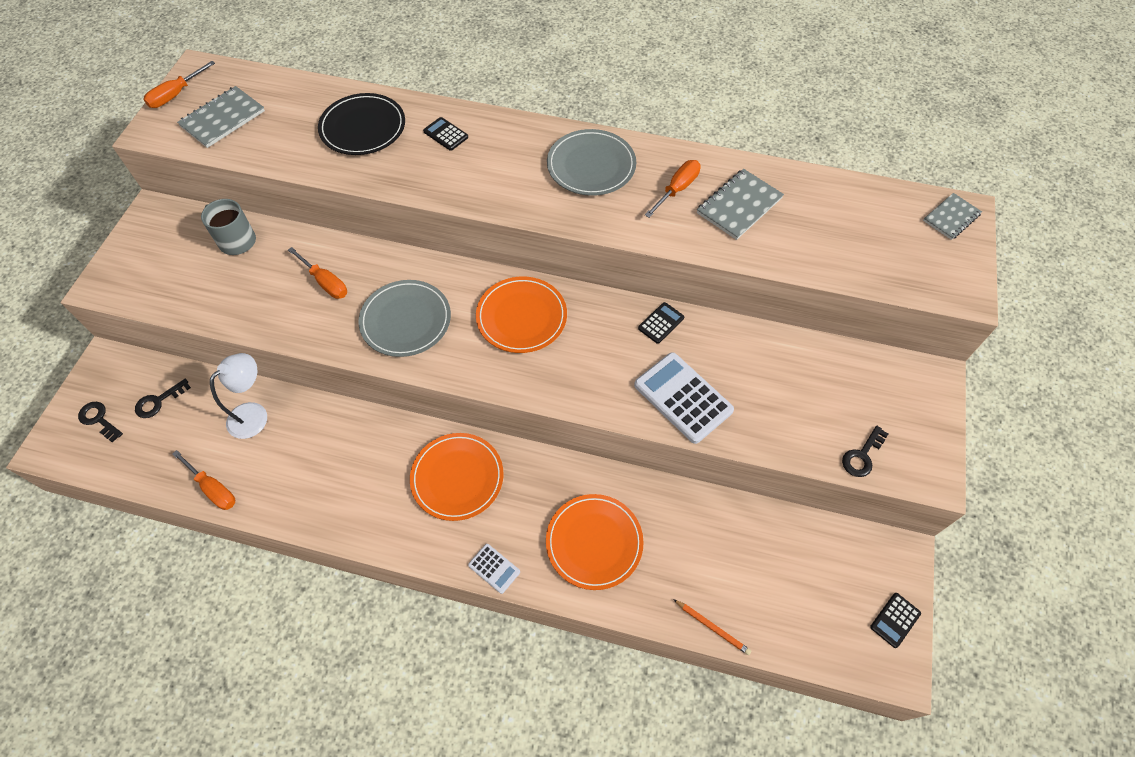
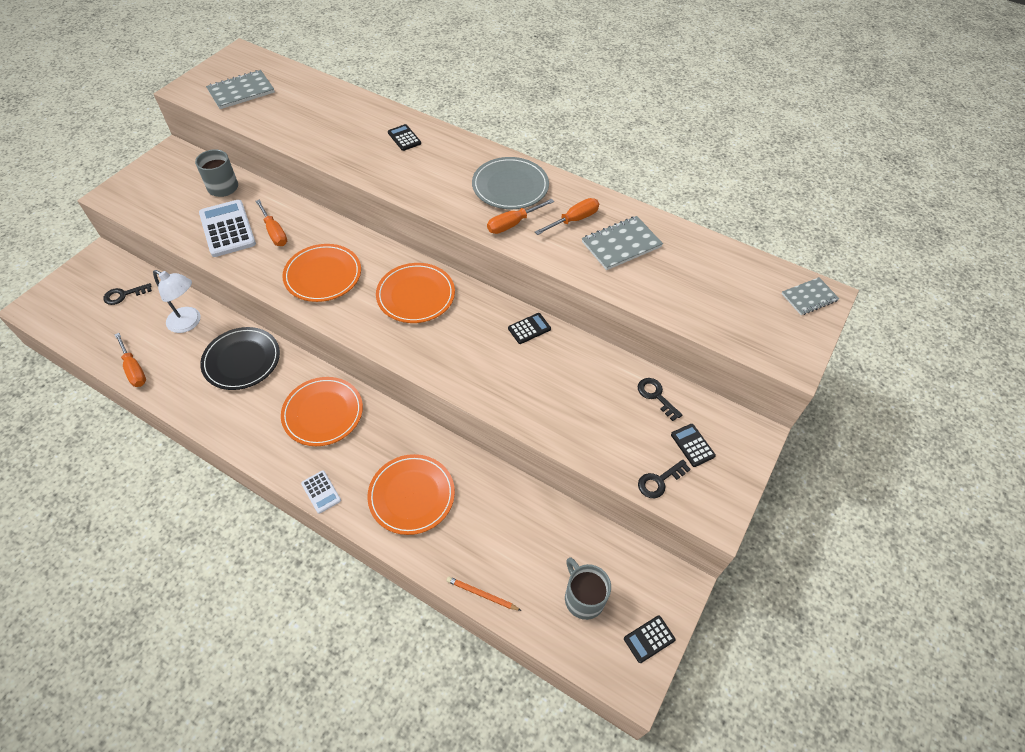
camera: 15 degrees right, 5 degrees down
black key [78,402,123,443] -> black key moved to [638,378,682,421]
orange screwdriver [143,61,215,108] -> orange screwdriver moved to [487,199,554,234]
white lamp [210,353,267,439] -> white lamp turned 60 degrees clockwise [153,270,200,333]
black plate [318,93,405,155] -> black plate moved to [200,327,280,390]
grey plate [358,280,451,357] -> orange plate [282,244,361,302]
white calculator [634,352,734,444] -> white calculator moved to [199,200,256,257]
orange pencil [673,599,751,655] -> orange pencil turned 150 degrees clockwise [447,577,522,611]
none -> grey mug [565,557,611,620]
none -> black calculator [671,424,716,467]

